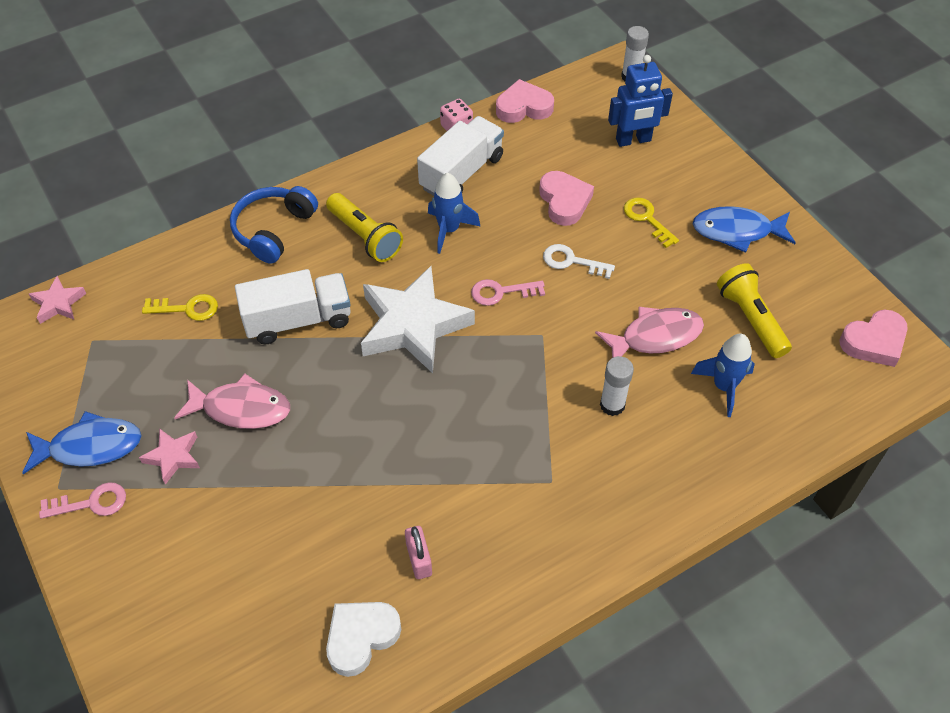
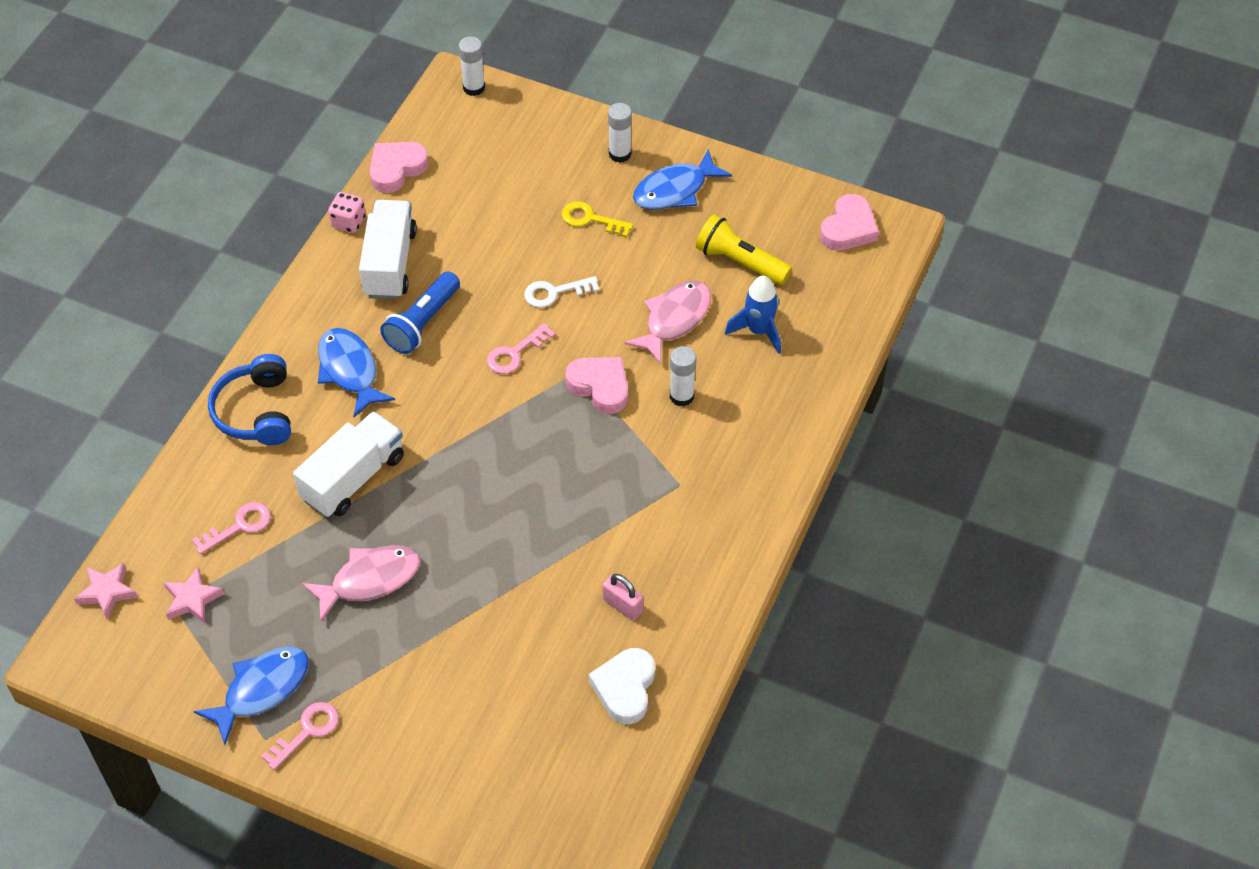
camera: 35 degrees left, 0 degrees up
pink star [139,428,200,485] -> pink star moved to [163,567,224,623]
yellow key [142,294,218,321] -> pink key [192,502,271,554]
yellow flashlight [326,193,403,262] -> blue fish [318,328,395,417]
white star [361,266,475,373] -> none
blue rocket [428,172,481,254] -> blue flashlight [380,271,460,354]
pink heart [539,171,594,226] -> pink heart moved to [565,357,628,414]
blue robot [608,55,673,147] -> none
none -> white glue stick [608,103,632,163]

